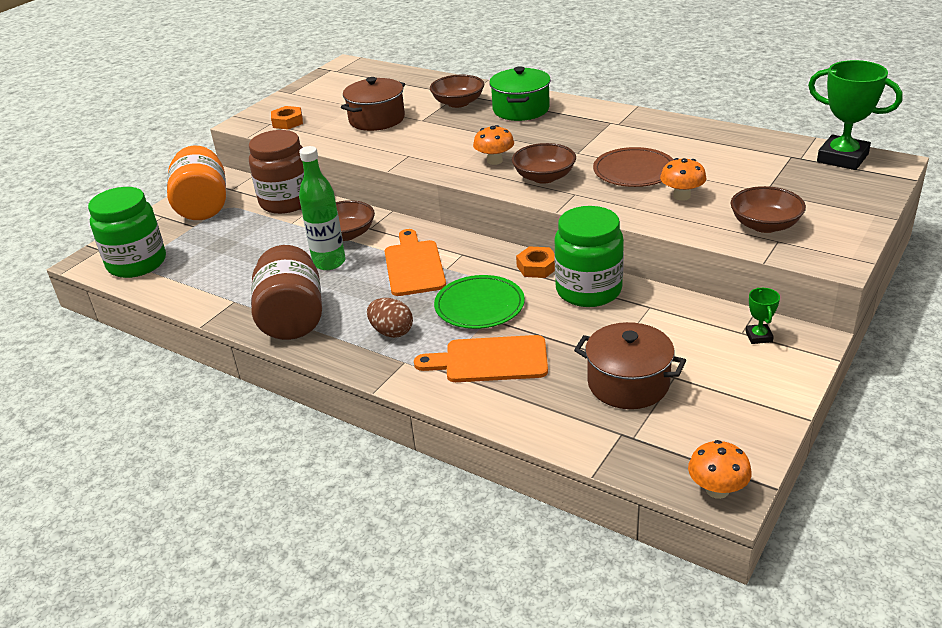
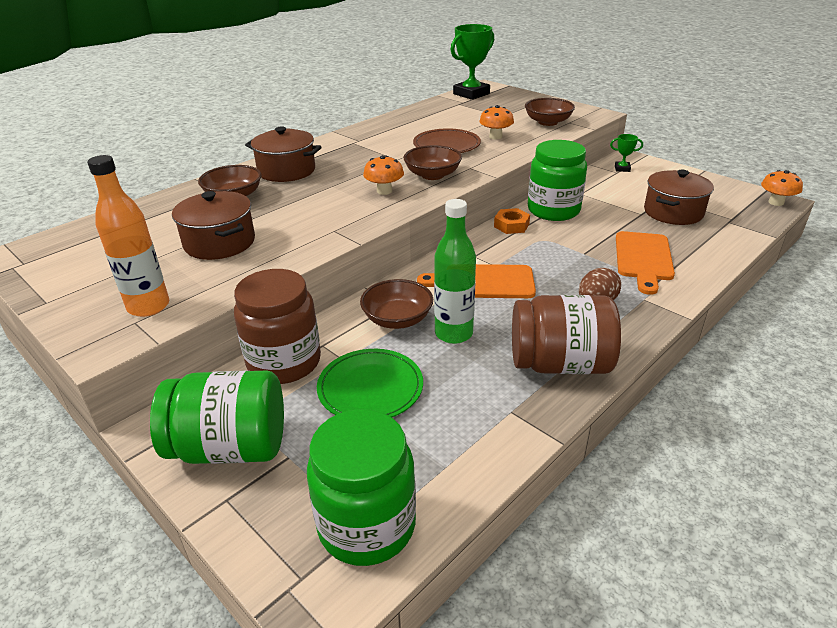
camera: 80 degrees left, 0 degrees up
orange jar [167,145,226,220] -> green jar [150,370,284,464]
orange nut [271,106,303,130] -> orange bottle [87,155,169,317]
green plate [434,275,525,329] -> green plate moved to [317,349,423,417]
green pot [489,66,551,121] -> brown pot [245,126,322,182]

